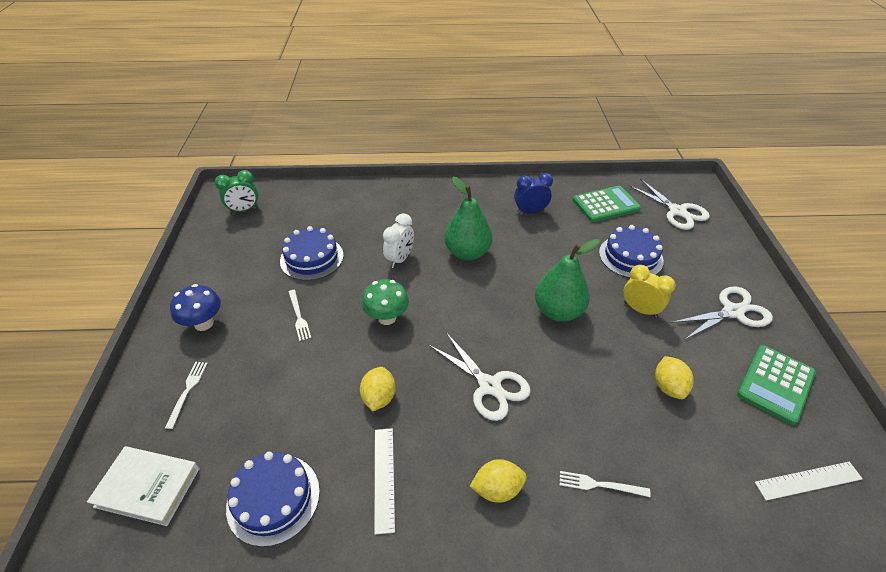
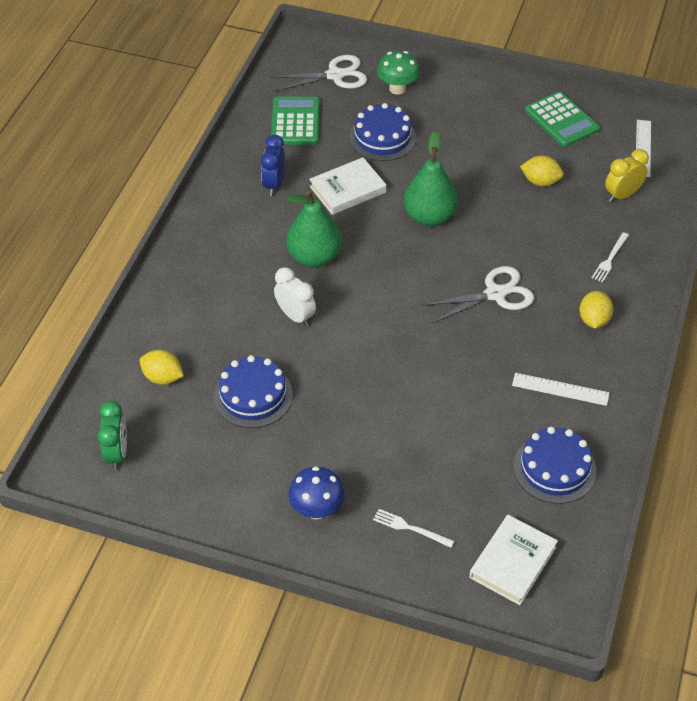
camera: 70 degrees left, 5 degrees up
white fork [289,290,311,341] -> none
yellow lemon [360,367,396,411] -> yellow lemon moved to [140,350,184,385]
green mushroom [362,279,409,325] -> green mushroom moved to [377,51,420,95]
yellow clock [624,265,676,318] -> yellow clock moved to [605,149,649,202]
white scissors [671,287,773,339] -> none
none -> white book [309,157,386,215]

